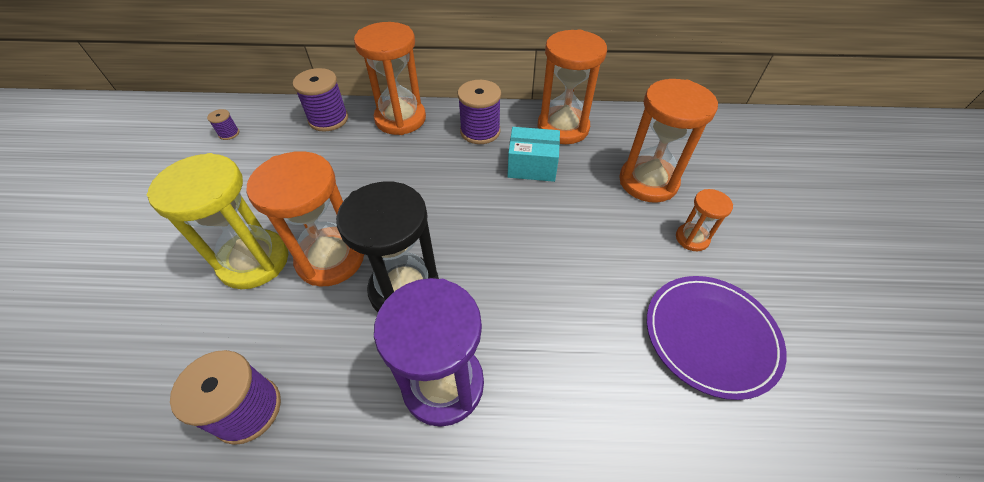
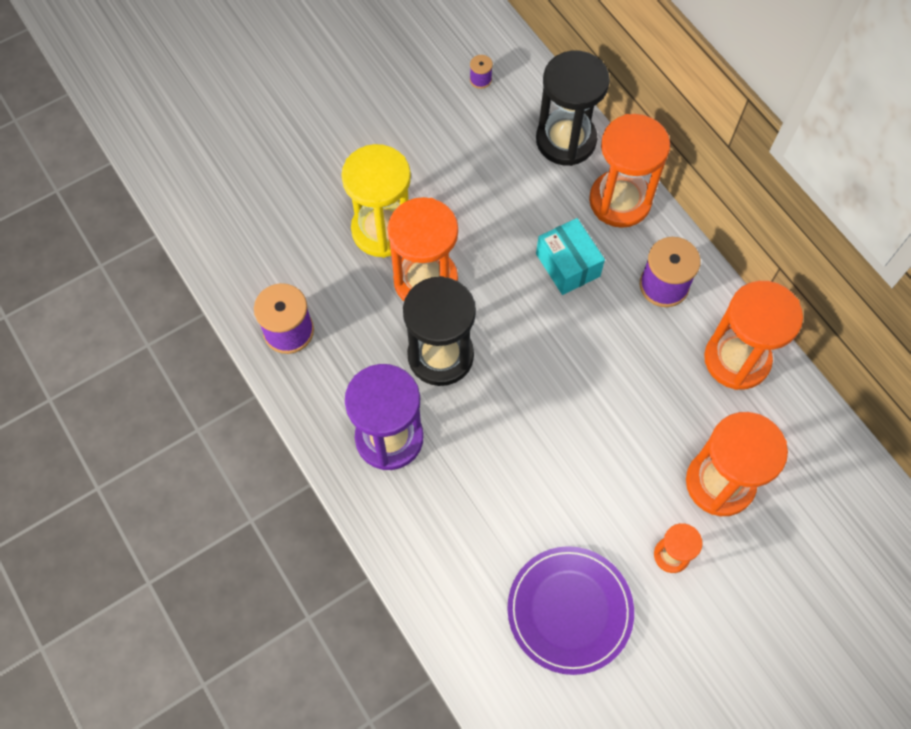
camera: 55 degrees right, 15 degrees up
purple spool [293,68,348,132] -> black hourglass [536,51,610,166]
turquoise box [507,127,560,182] -> turquoise box moved to [536,218,605,295]

